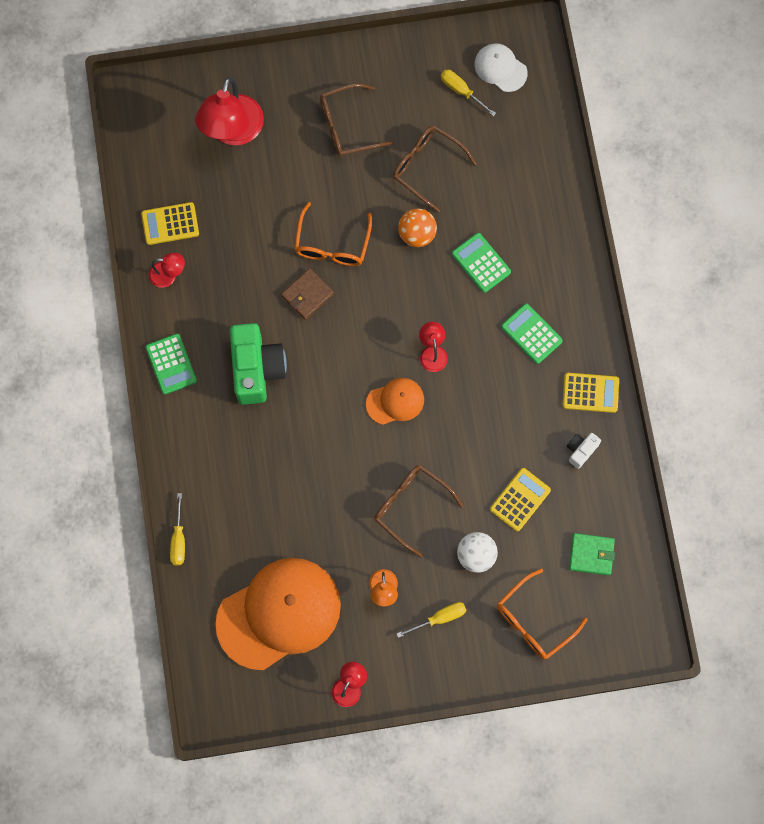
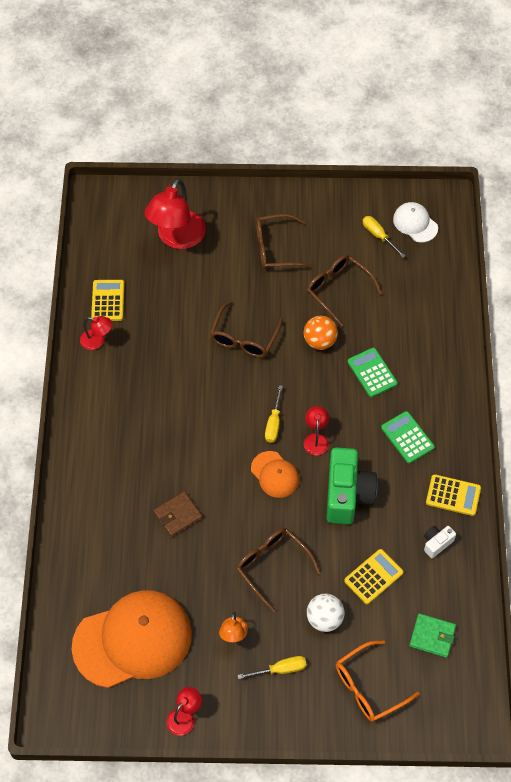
camera: 10 degrees right, 15 degrees down
yellow calculator [141,202,199,245] -> yellow calculator turned 90 degrees clockwise [91,280,124,321]
green calculator [146,334,197,394] -> none
yellow screwdriver [170,493,185,566] -> yellow screwdriver moved to [265,385,283,443]
green camera [230,323,287,405] -> green camera moved to [326,447,378,524]
brown wallet [281,268,334,320] -> brown wallet moved to [153,491,202,537]
orange glasses [294,202,372,266] -> brown glasses [210,301,283,358]
orange cap [366,378,424,425] -> orange cap turned 60 degrees clockwise [251,451,299,498]

